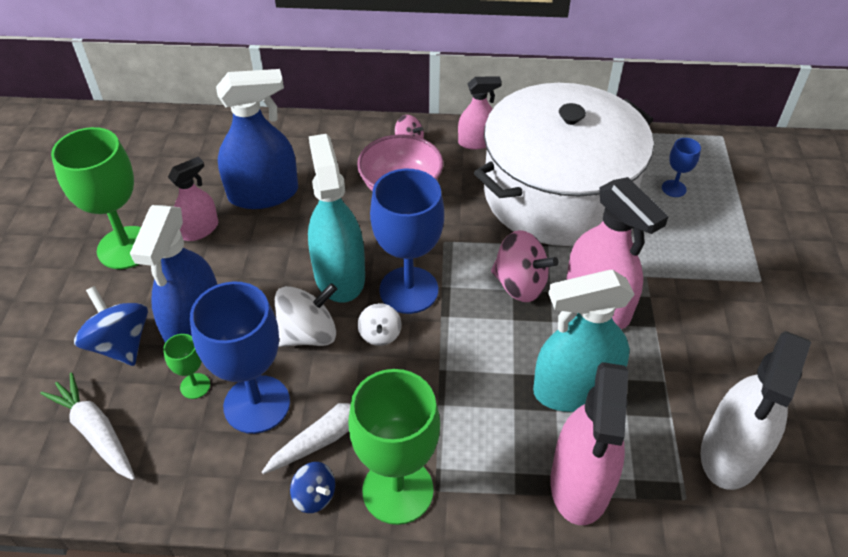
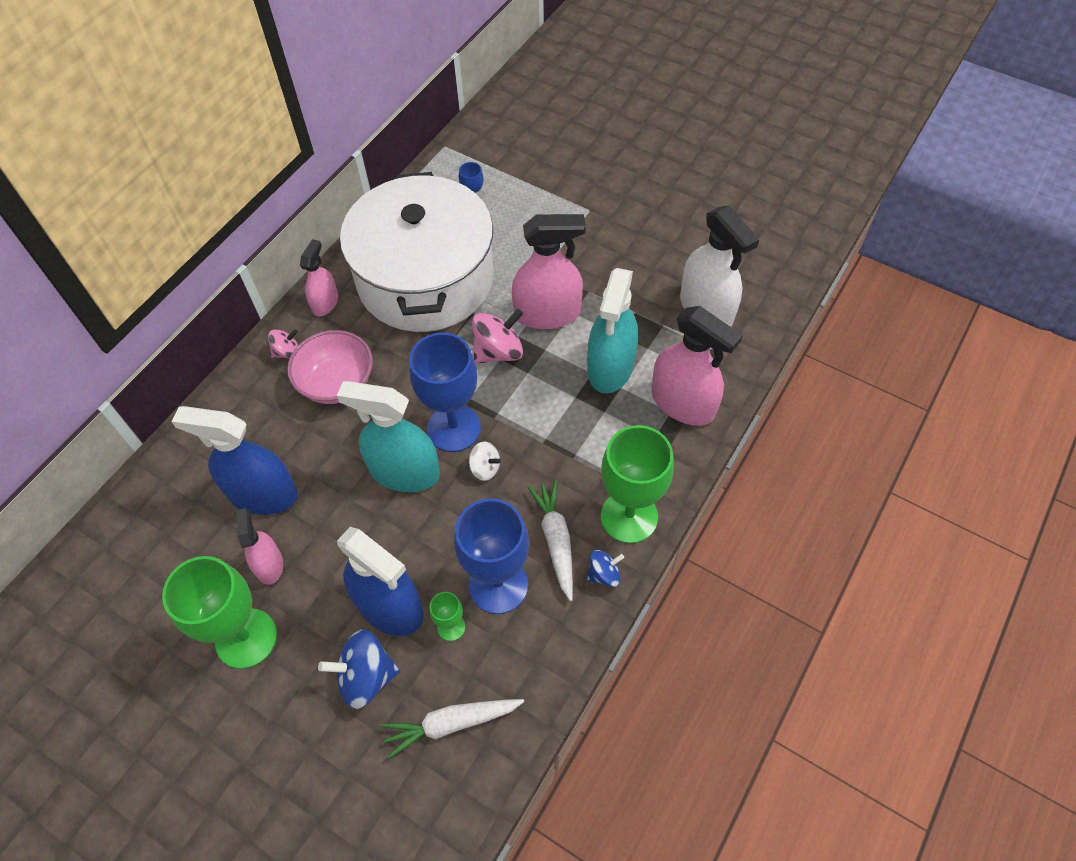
camera: 60 degrees left, 10 degrees up
blue spray bottle [216,69,298,209] -> blue spray bottle turned 90 degrees counterclockwise [171,406,298,515]
white spinning top [275,283,337,347] -> none

